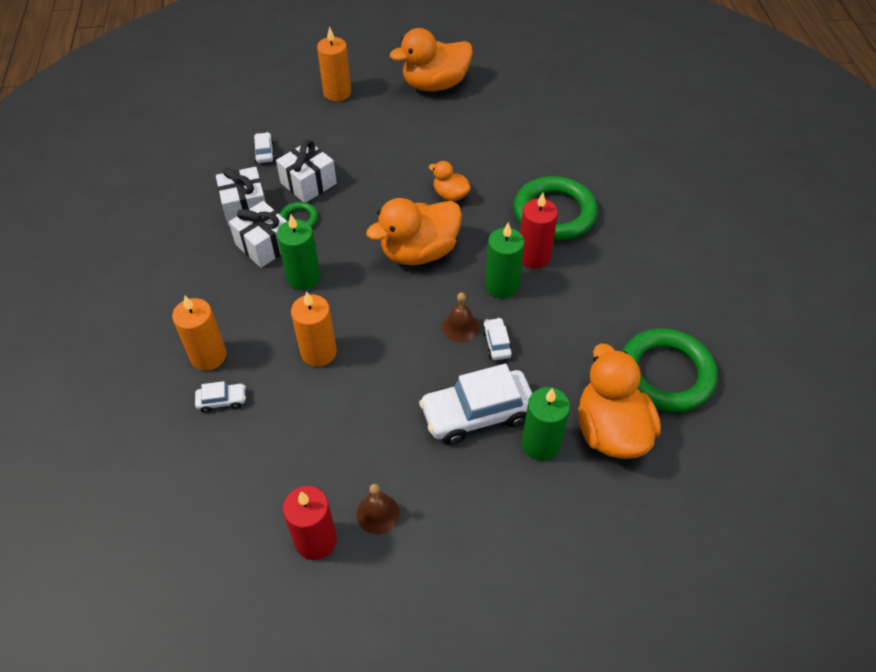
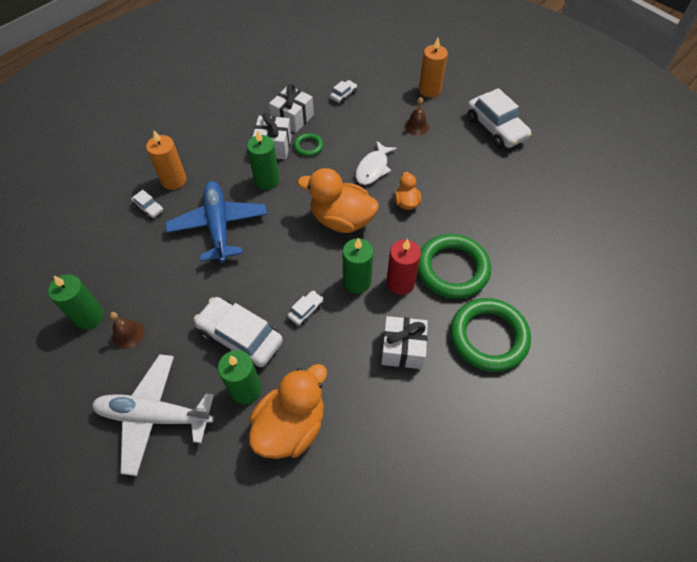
camera: 50 degrees right, 5 degrees up
white gift [276,140,337,202] -> white gift moved to [381,316,428,369]
red candle [283,486,337,560] -> green candle [48,274,104,330]
orange candle [291,291,337,367] -> blue plane [166,181,267,263]
orange duck [390,28,473,91] -> white car [467,88,531,148]
brown bell [442,292,479,342] -> brown bell moved to [404,97,429,136]
green ring [622,328,718,413] -> green ring moved to [450,298,531,372]
none -> white plane [92,354,214,476]
none -> white fish [355,141,397,185]

